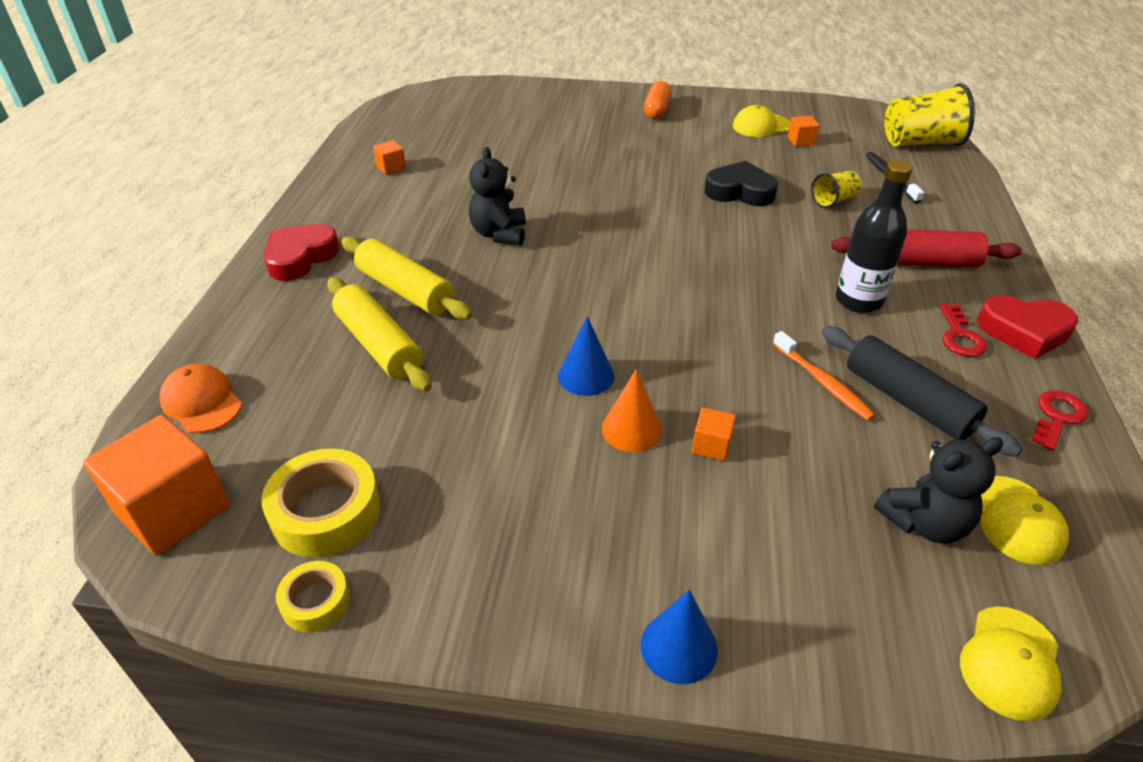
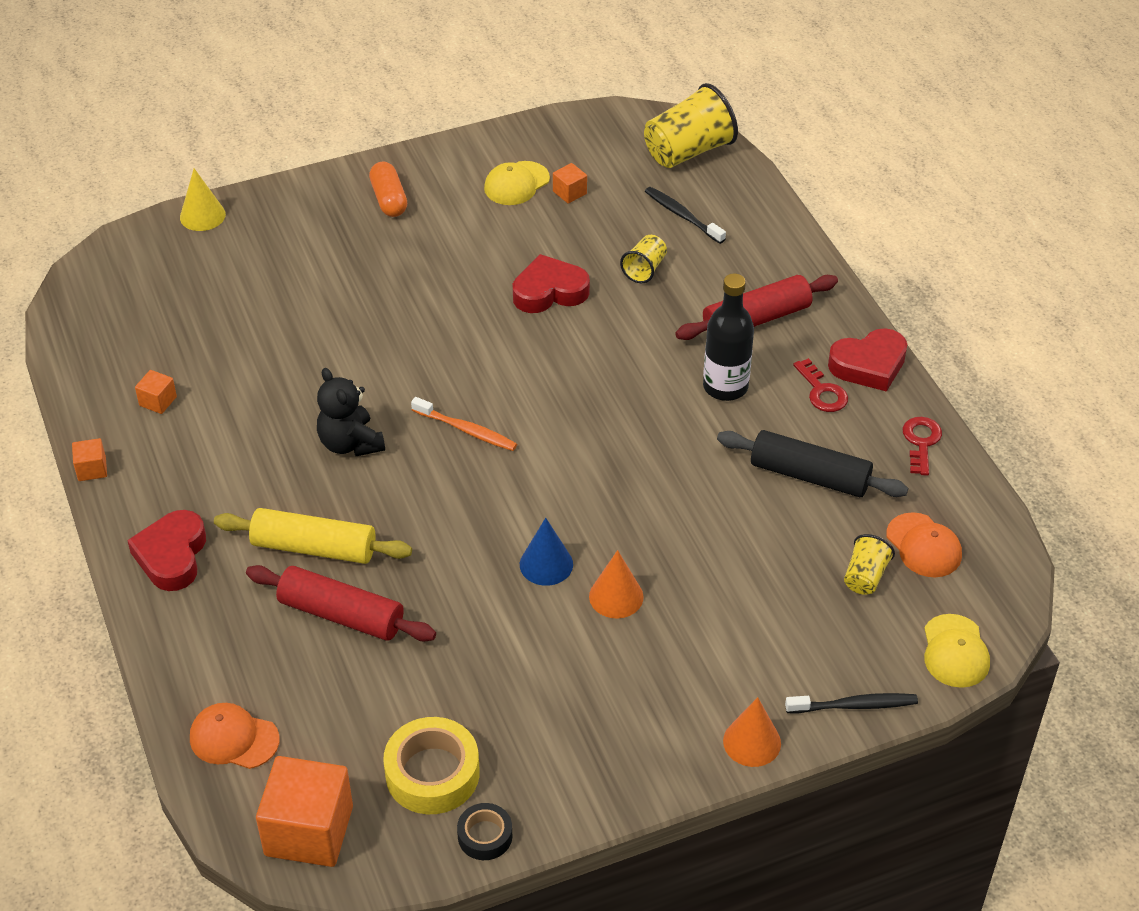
camera: 30 degrees left, 5 degrees up
yellow tape [276,561,350,632] -> black tape [457,803,512,860]
yellow rolling pin [328,277,432,392] -> red rolling pin [246,565,436,642]
blue cone [641,590,718,684] -> orange cone [723,697,781,767]
orange cube [692,407,736,461] -> orange cube moved to [72,438,107,481]
black heart [704,161,778,206] -> red heart [513,254,590,313]
orange toothbrush [773,331,876,421] -> orange toothbrush moved to [411,397,517,451]
black teddy bear [874,437,1003,544] -> yellow cup [844,534,895,595]
yellow cap [981,476,1069,565] -> orange cap [886,512,962,577]
none -> yellow cone [180,168,226,231]
none -> black toothbrush [785,693,918,713]

